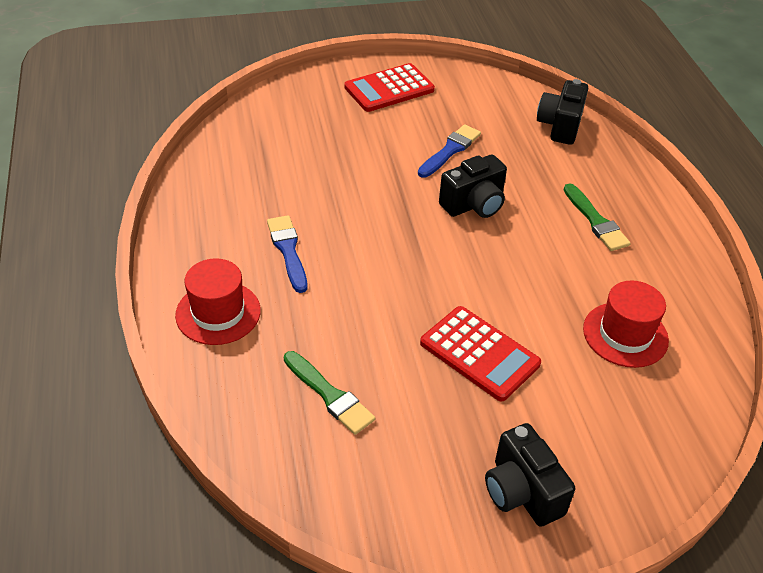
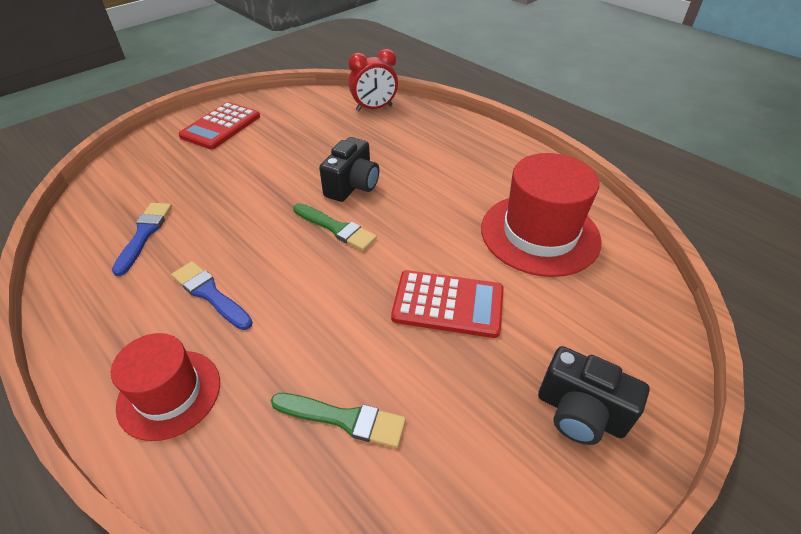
camera: 30 degrees left, 0 degrees up
blue brush [418,124,481,178] -> blue brush moved to [112,203,172,276]
black camera [537,79,588,145] -> red clock [349,49,398,111]
green brush [564,183,631,251] -> green brush moved to [293,203,377,251]
red hat [583,280,669,368] -> red hat [481,153,602,277], size x1.58

